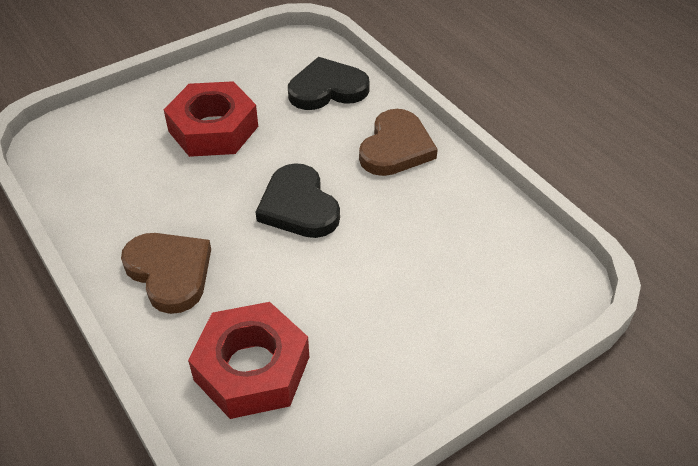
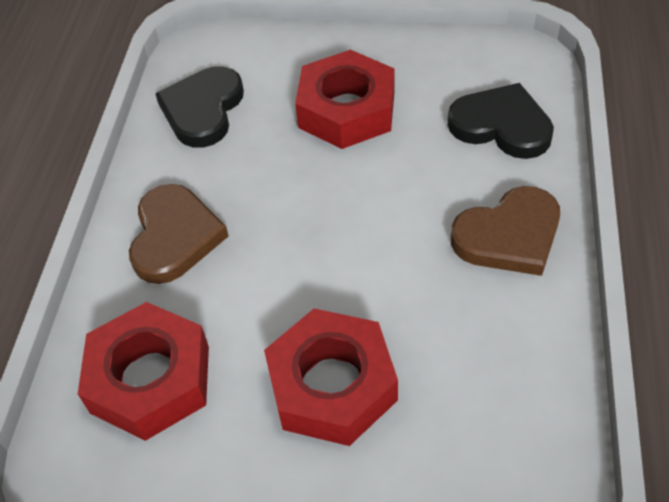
camera: 45 degrees right, 5 degrees up
black heart [256,163,340,238] -> black heart moved to [155,66,244,148]
none -> red nut [264,309,398,446]

